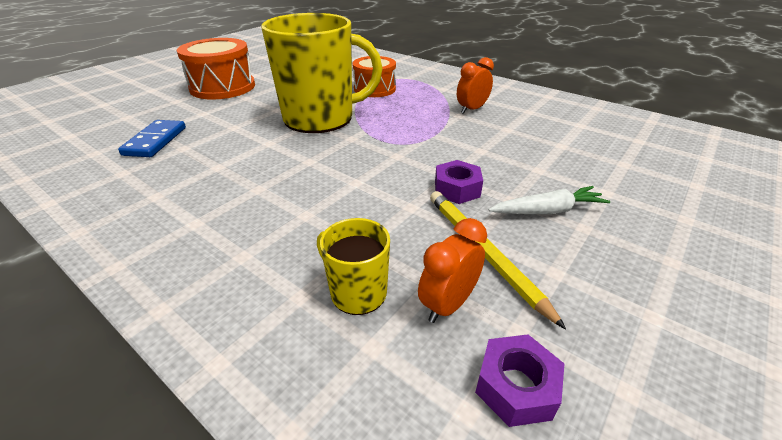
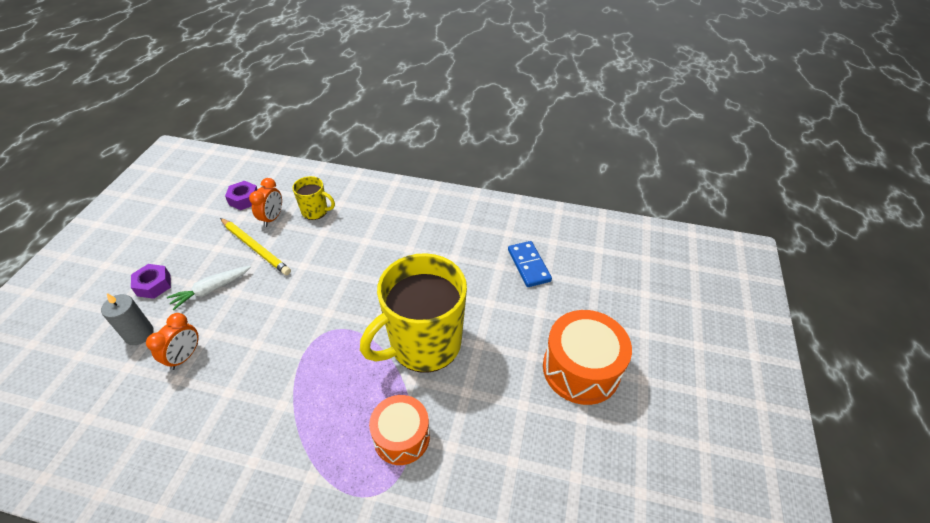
camera: 155 degrees right, 10 degrees up
purple nut [435,160,483,204] -> purple nut moved to [131,264,171,299]
orange clock [457,57,494,114] -> orange clock moved to [146,313,199,370]
none -> grey candle [101,293,154,345]

